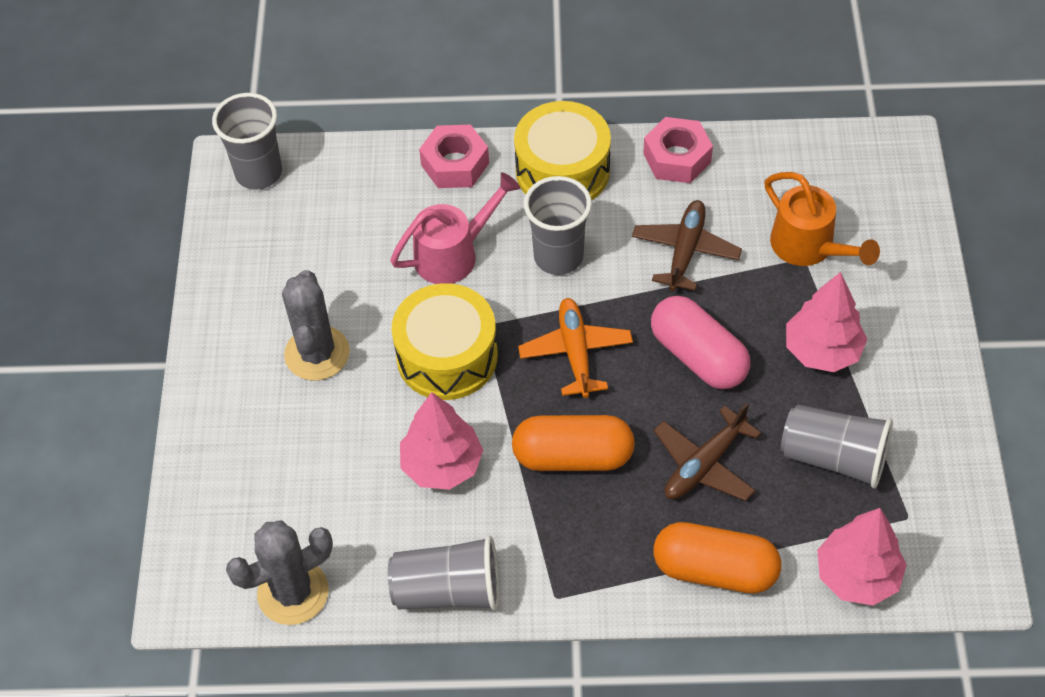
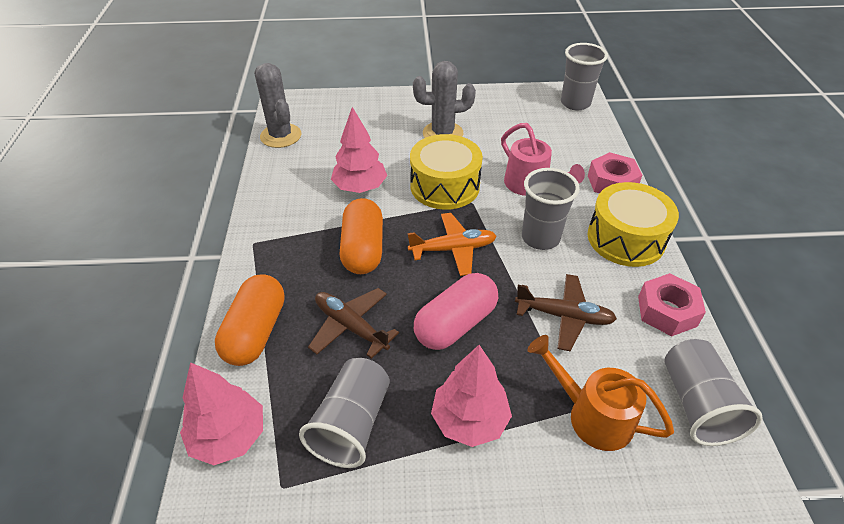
camera: 85 degrees right, 10 degrees down
grey cup [388,535,499,611] -> grey cup moved to [664,339,763,446]
orange watering can [764,172,880,266] -> orange watering can turned 75 degrees clockwise [528,335,674,451]

